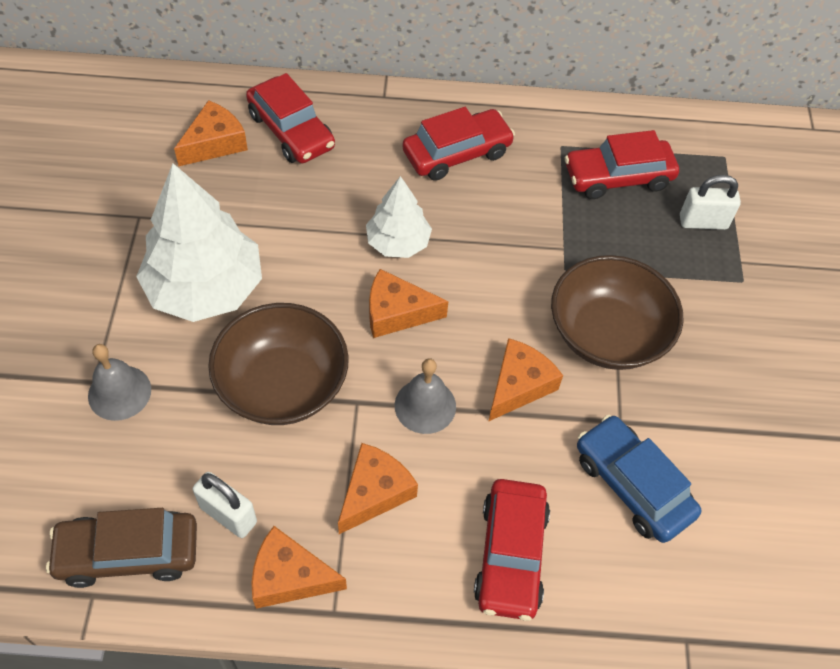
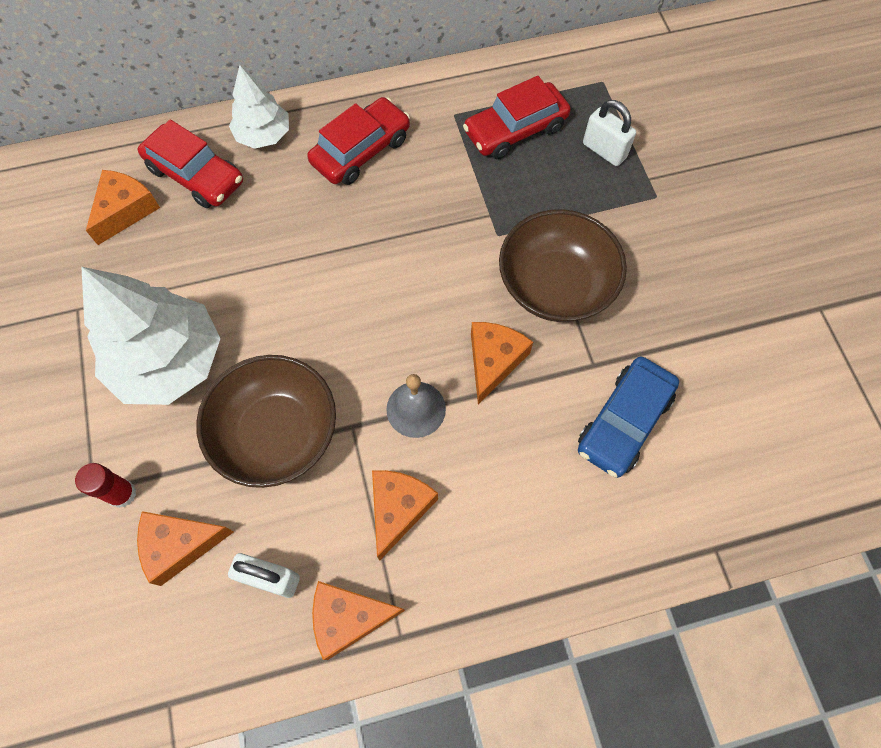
camera: 15 degrees left, 10 degrees up
brown car [46,508,197,588] -> none
grey bell [88,344,151,421] -> red glue stick [75,463,136,508]
white tree [366,176,432,258] -> white tree moved to [229,65,289,149]
orange cheese [369,269,448,338] -> orange cheese moved to [137,511,233,586]
red car [474,479,550,621] -> none
blue car [577,415,701,543] -> blue car turned 90 degrees counterclockwise [578,356,679,478]
white padlock [680,175,741,230] -> white padlock turned 60 degrees clockwise [583,100,636,166]

